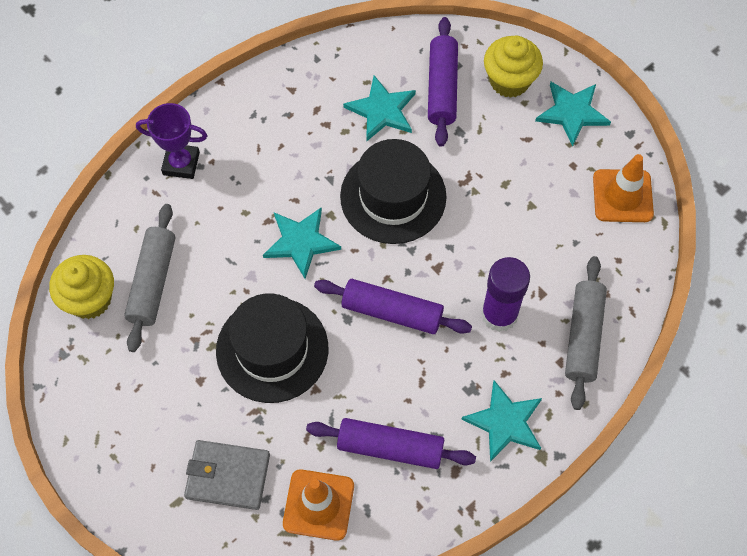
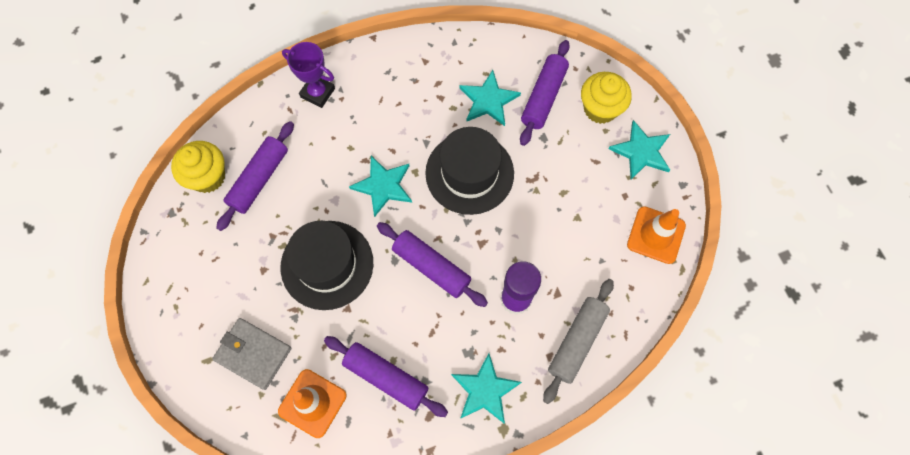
camera: 20 degrees right, 5 degrees up
grey rolling pin [124,204,175,352] -> purple rolling pin [216,121,294,231]

